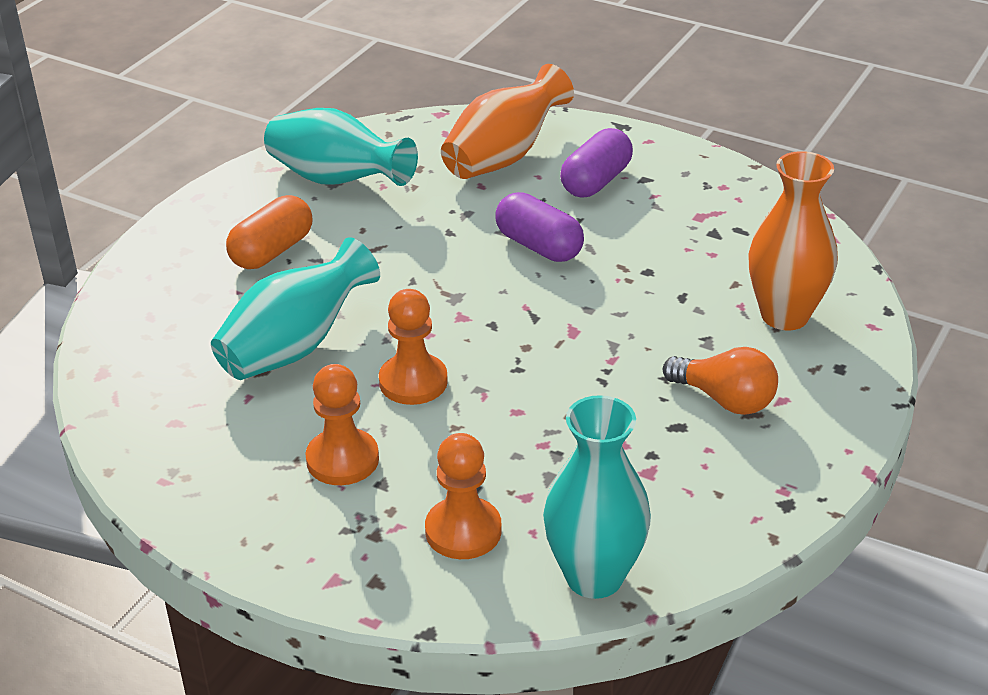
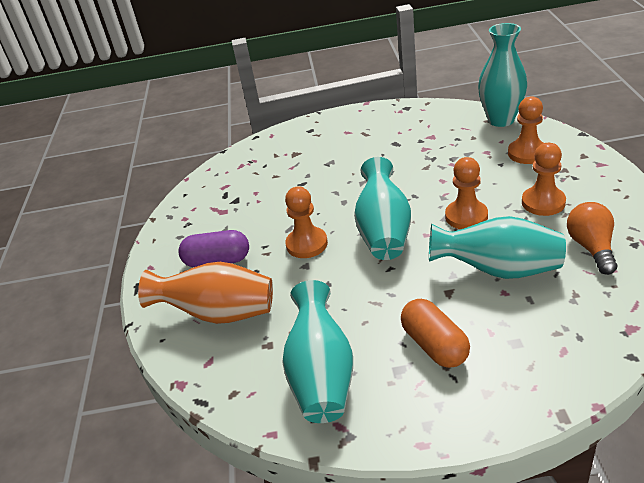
camera: 120 degrees left, 0 degrees up
orange capsule [226,195,312,269] -> orange capsule turned 60 degrees clockwise [401,299,470,368]
purple capsule [495,192,584,262] -> orange pawn [285,187,328,258]
orange light bulb [663,347,778,415] -> orange light bulb moved to [567,202,617,275]
orange vase [748,151,838,330] -> none
none -> turquoise vase [354,157,411,260]

